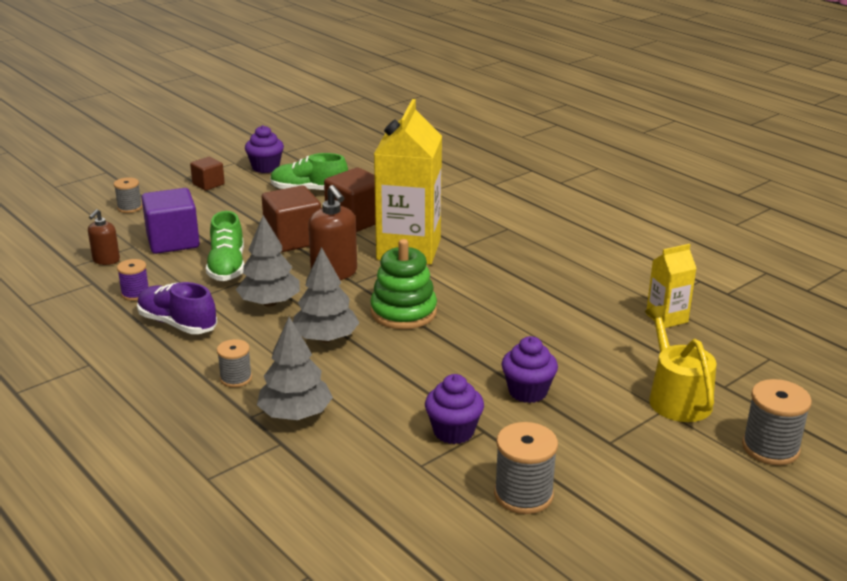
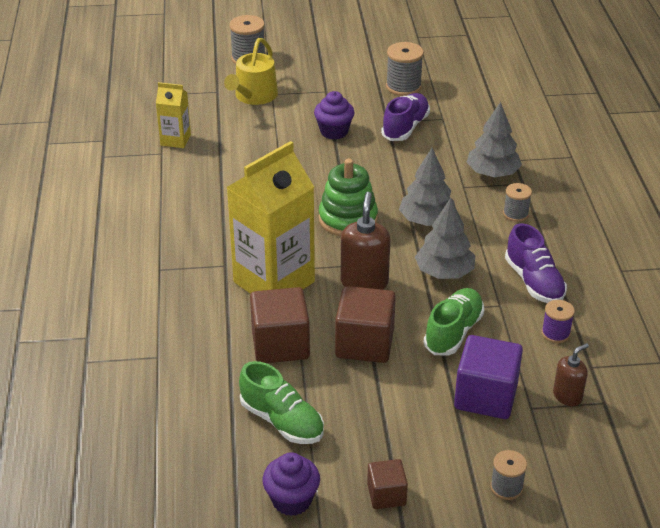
camera: 145 degrees left, 10 degrees up
purple cupcake [425,374,484,444] -> purple shoe [381,93,430,141]

